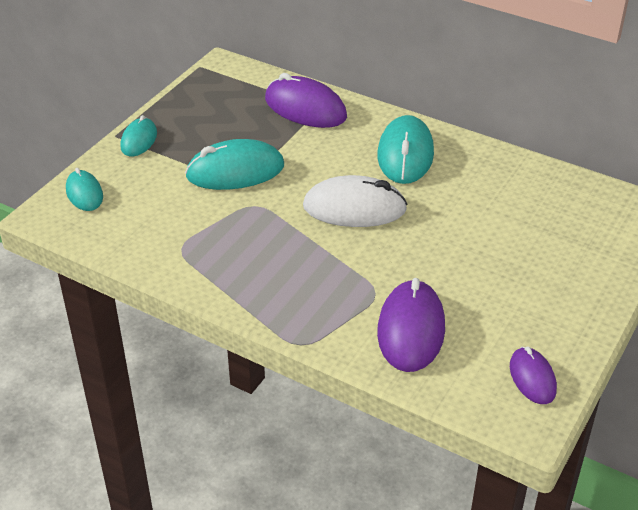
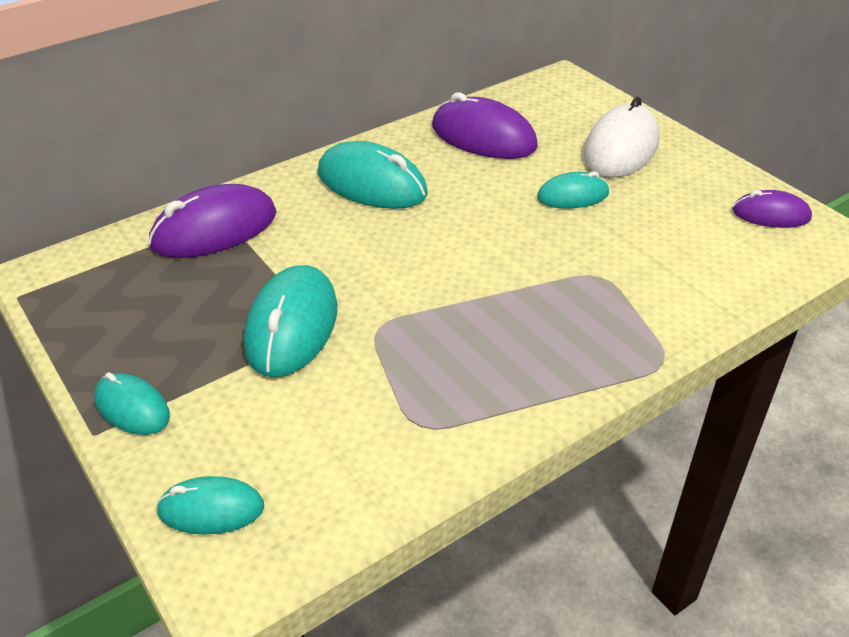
camera: 65 degrees left, 0 degrees up
white mouse [303,175,407,227] -> white mouse moved to [583,97,660,178]
purple mouse [377,278,445,372] -> purple mouse moved to [432,92,538,159]
none -> turquoise mouse [537,171,609,209]

